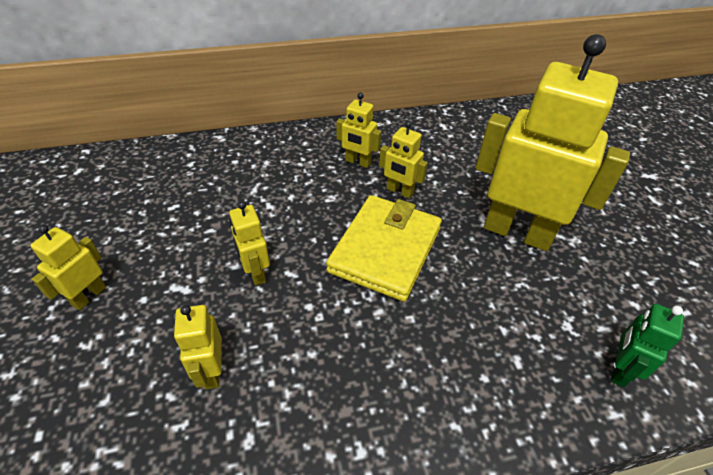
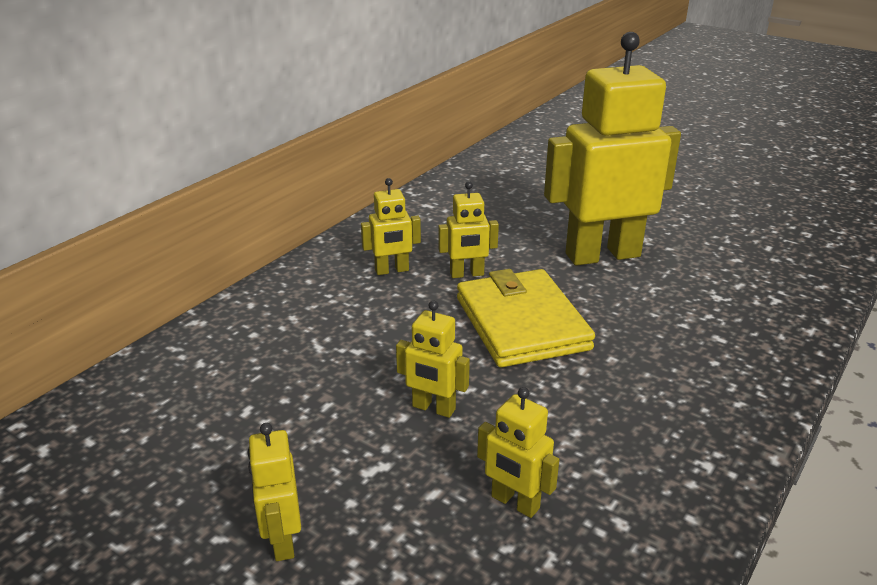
camera: 40 degrees left, 15 degrees down
green robot [611,304,684,387] -> none

